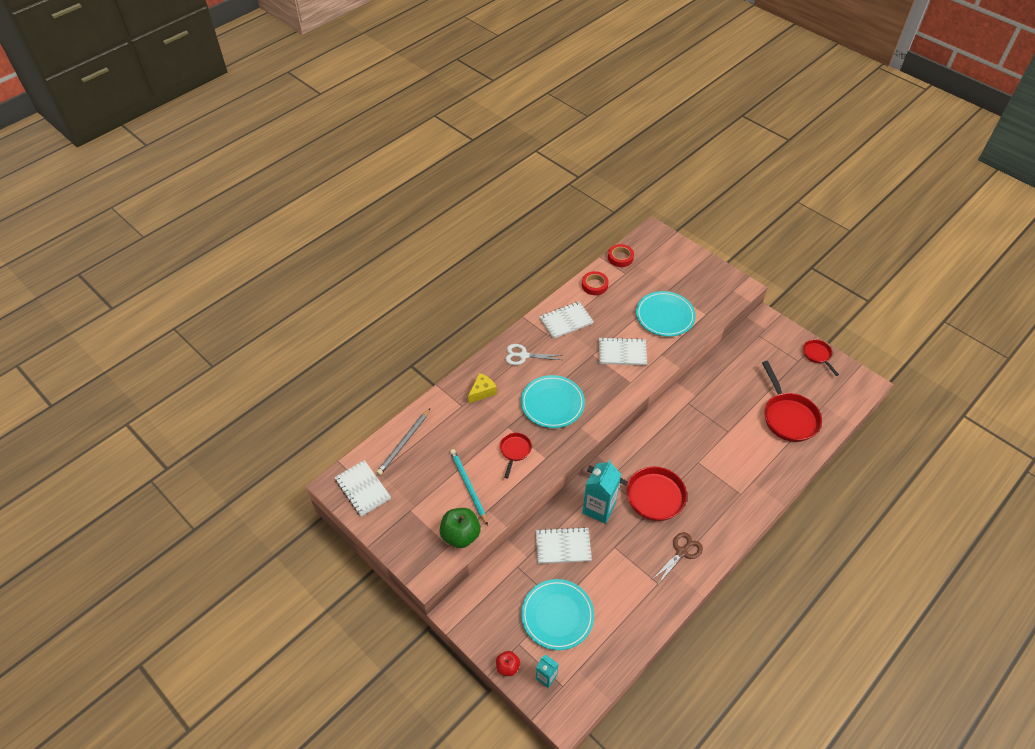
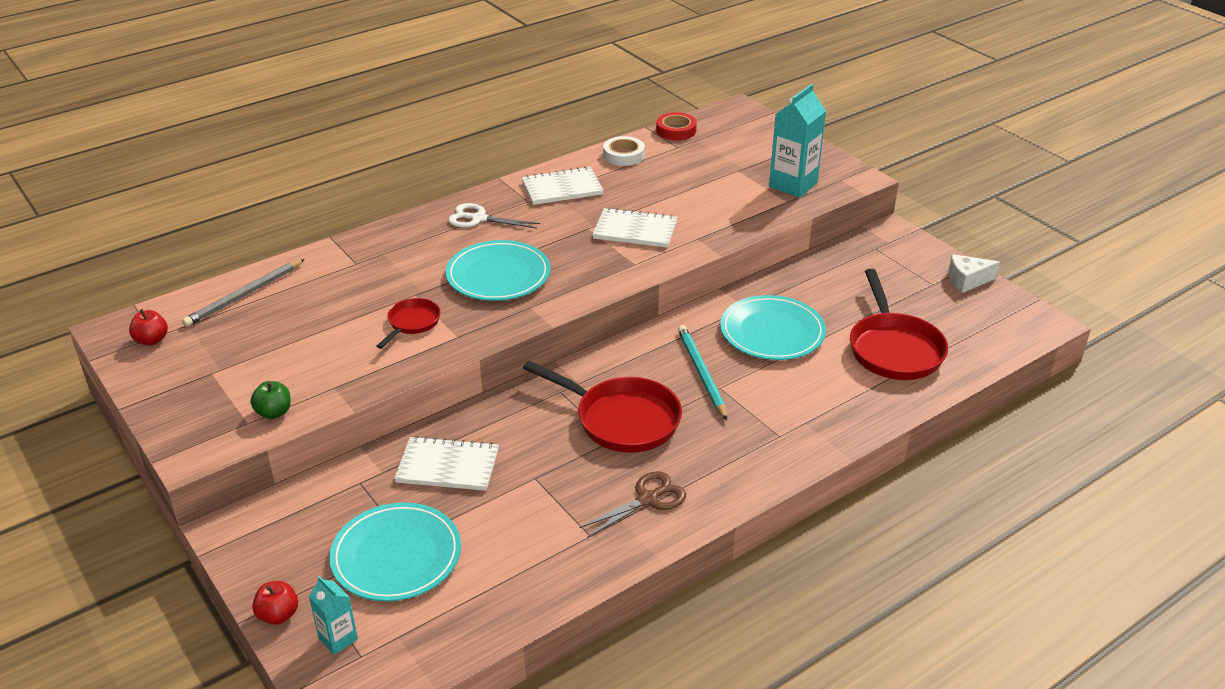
camera: 10 degrees right, 15 degrees down
white notebook [334,460,391,517] -> red apple [129,309,168,346]
green apple [440,508,481,548] -> green apple [250,381,291,419], size x0.57
turquoise pencil [450,449,488,525] -> turquoise pencil moved to [678,325,727,420]
yellow cheese [468,373,497,403] -> none
red tape [582,271,609,295] -> white tape [603,136,645,166]
turquoise carton [582,460,621,524] -> turquoise carton moved to [769,84,826,198]
turquoise plate [636,291,696,337] -> turquoise plate moved to [720,295,826,360]
red pan [803,339,839,376] -> white cheese [949,254,1000,293]

